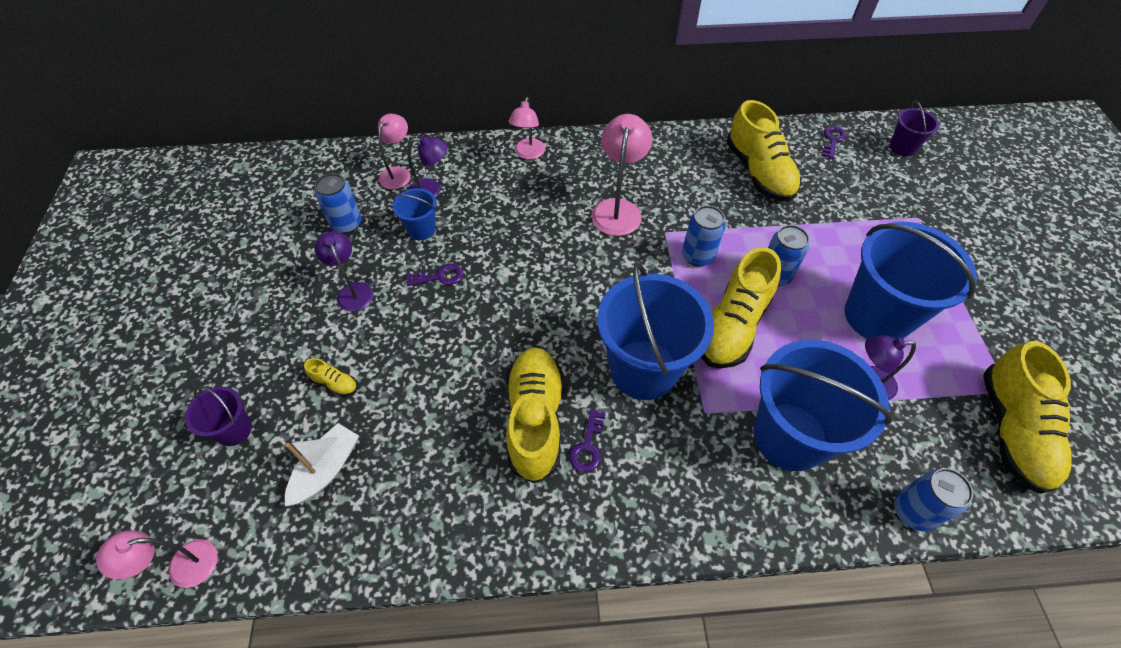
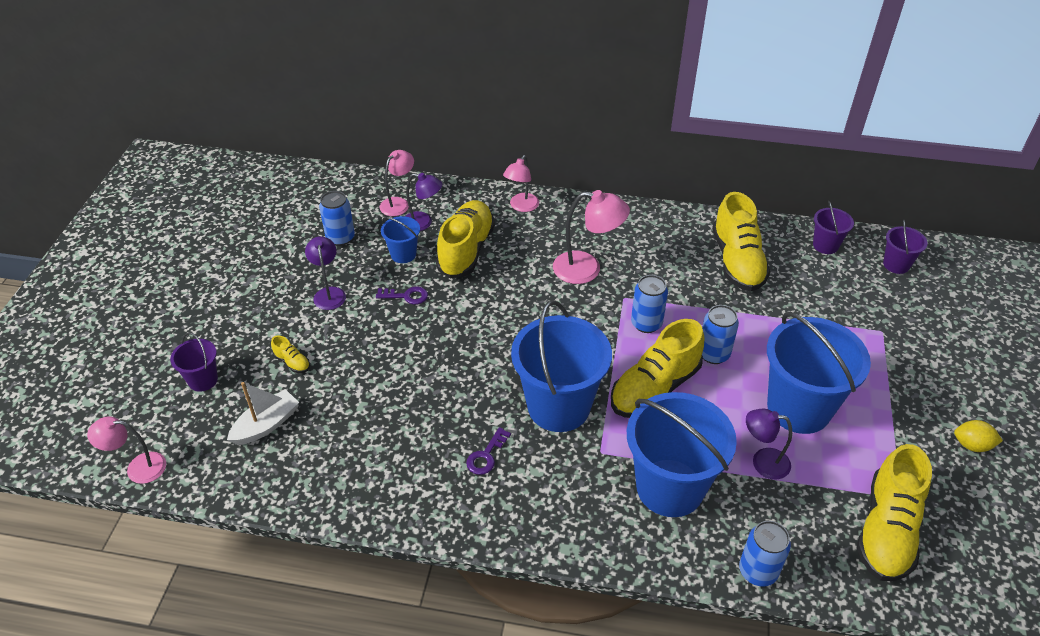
camera: 15 degrees right, 10 degrees down
yellow shoe [506,347,563,483] -> yellow shoe moved to [436,200,495,278]
pink lamp [591,114,652,236] -> pink lamp turned 75 degrees clockwise [553,190,630,284]
purple key [822,126,846,159] -> purple bucket [813,201,854,254]
none -> yellow lemon [954,420,1003,452]

